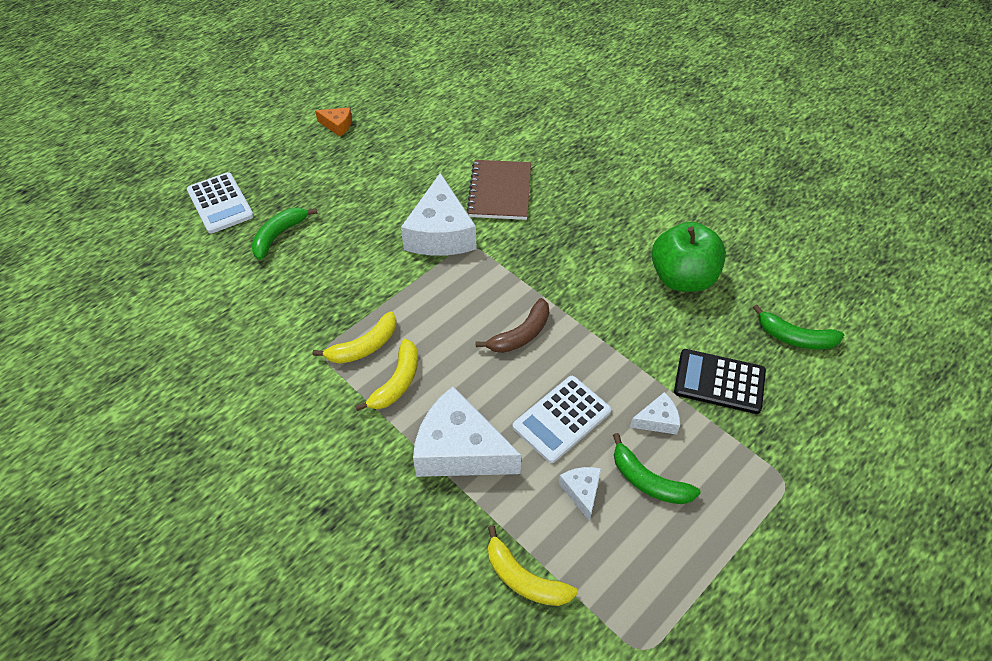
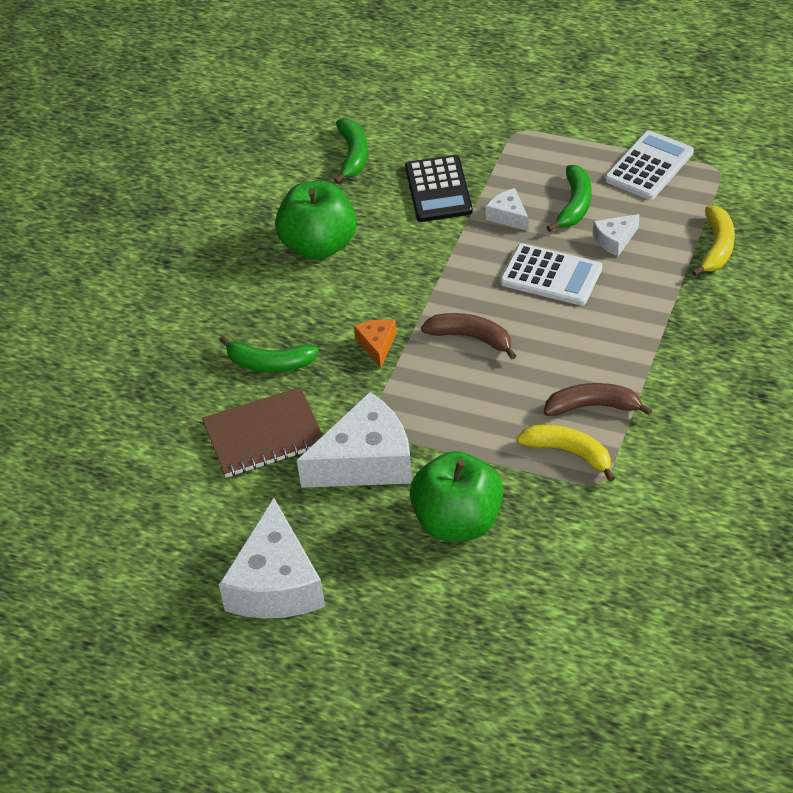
camera: 110 degrees left, 5 degrees down
white calculator [187,172,254,234] -> white calculator moved to [605,130,694,200]
green banana [251,207,317,260] -> green banana moved to [219,336,319,372]
orange cheese [315,107,352,136] -> orange cheese moved to [354,320,397,368]
yellow banana [355,339,418,411] -> brown banana [544,383,652,416]
white cheese [413,386,521,477] -> white cheese moved to [219,497,325,618]
none -> green apple [410,451,503,541]

